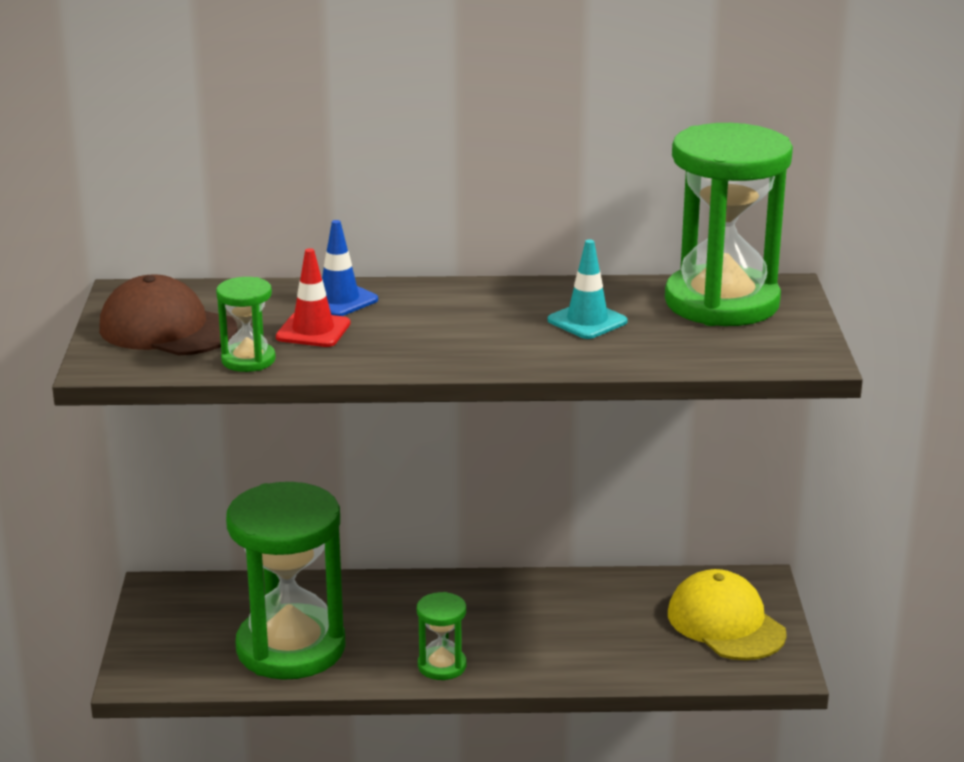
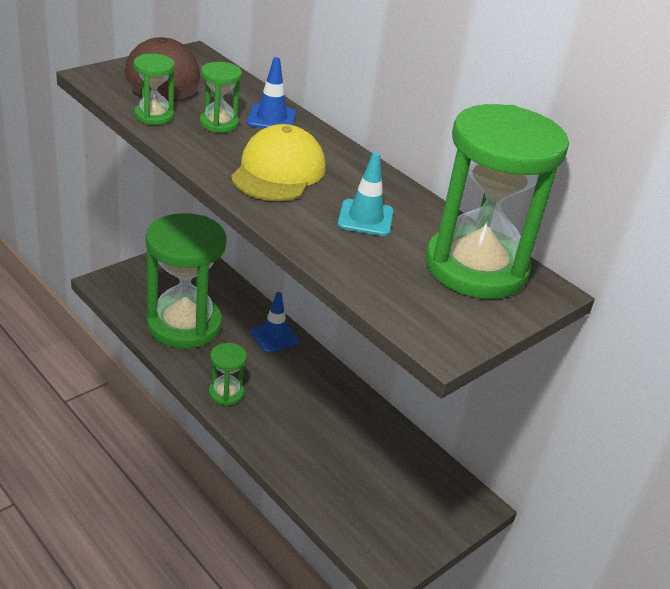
camera: 45 degrees right, 10 degrees up
red traffic cone [276,248,350,347] -> green hourglass [200,62,242,133]
yellow cap [668,569,787,660] -> yellow cap moved to [231,124,326,201]
none -> blue traffic cone [250,292,299,353]

